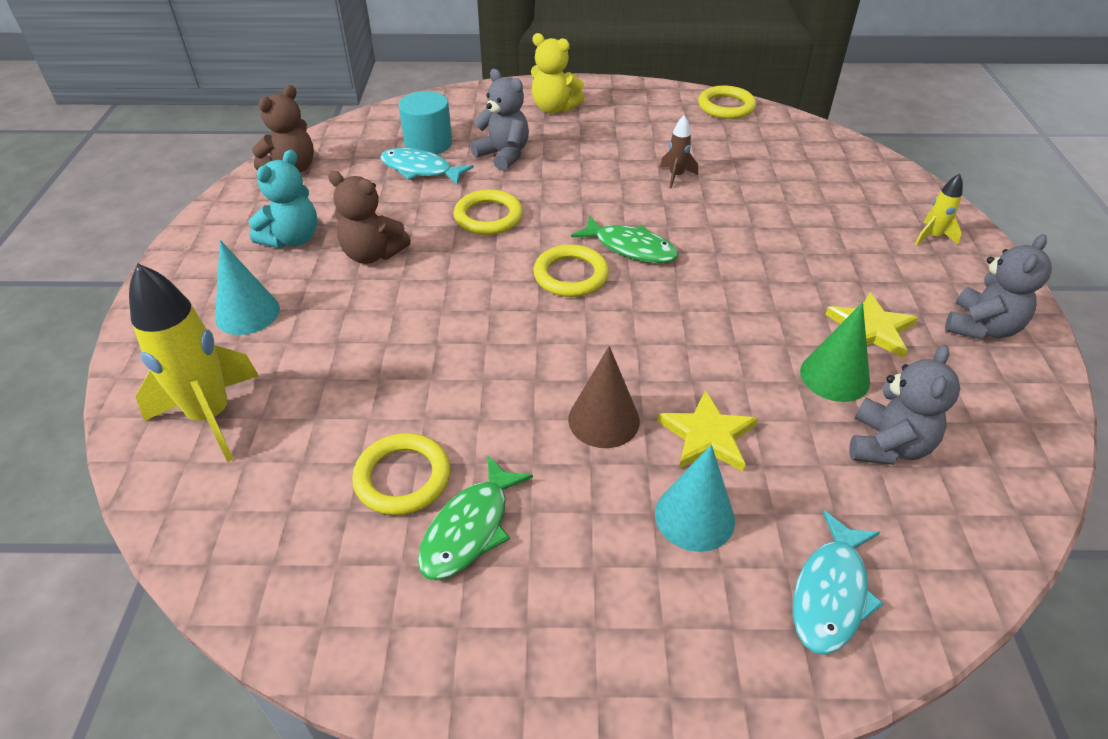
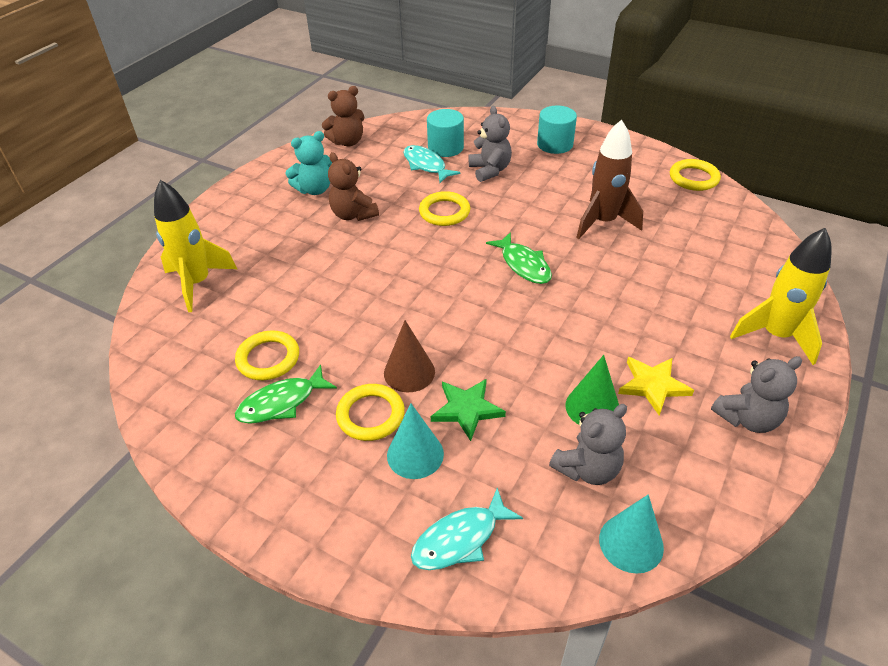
camera: 30 degrees right, 0 degrees up
turquoise cone [215,240,280,335] -> turquoise cone moved to [599,494,664,574]
yellow teddy bear [531,33,585,114] -> turquoise cylinder [537,106,577,154]
yellow ring [533,244,609,297] -> yellow ring moved to [336,384,405,441]
yellow star [657,390,758,472] -> green star [431,379,506,441]
brown rocket [660,115,698,188] -> brown rocket [576,119,643,239], size x2.09
yellow rocket [915,174,963,245] -> yellow rocket [730,228,832,365], size x2.09

